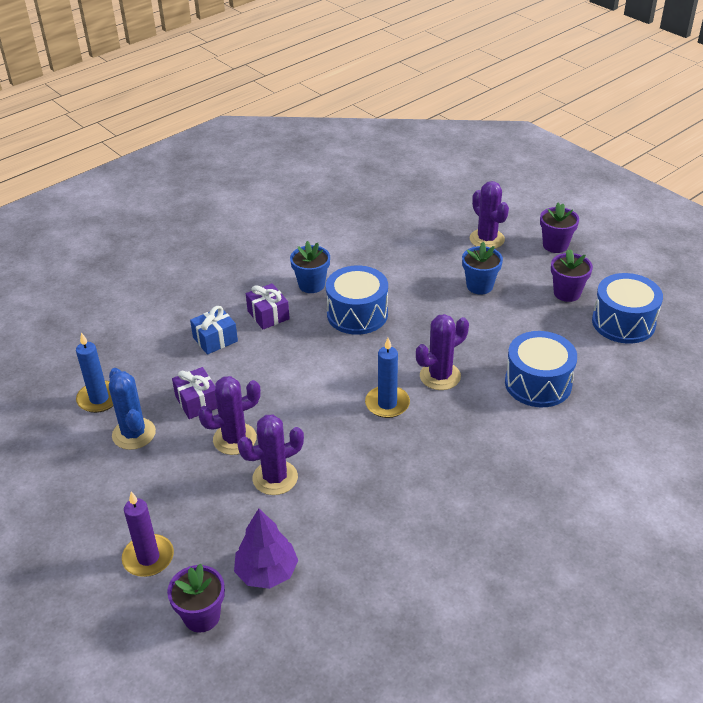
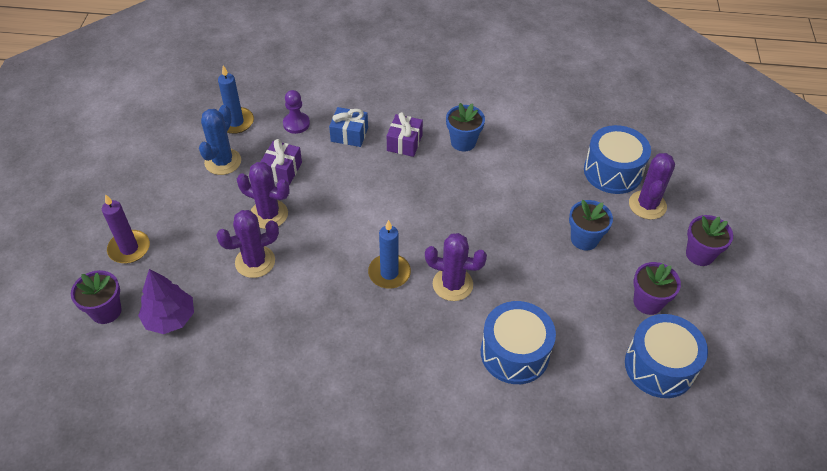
camera: 45 degrees right, 10 degrees up
purple cactus [238,414,304,495] -> purple cactus turned 45 degrees counterclockwise [216,210,279,278]
blue drum [326,266,388,335] -> blue drum moved to [584,125,651,194]
none -> purple pawn [283,90,310,134]

